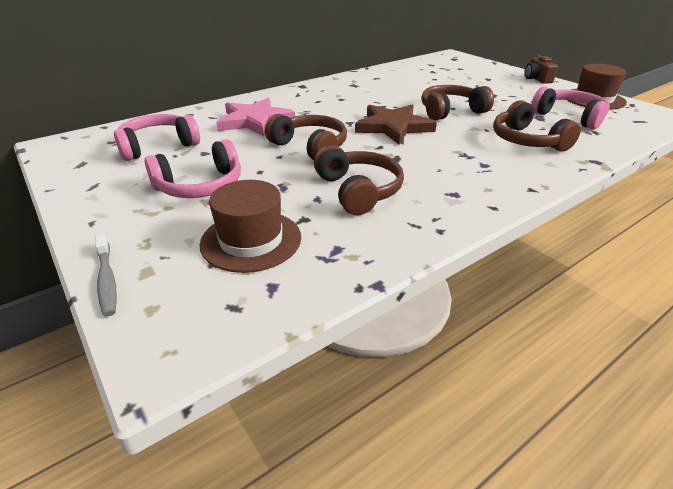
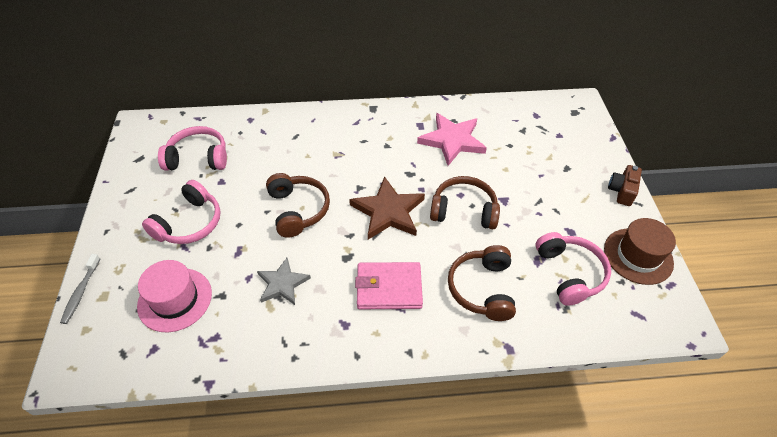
camera: 30 degrees right, 15 degrees up
pink headphones [145,139,241,198] -> pink headphones turned 60 degrees counterclockwise [142,180,220,244]
brown hat [200,180,301,273] -> pink hat [137,260,212,333]
pink star [217,98,295,137] -> pink star moved to [417,113,487,166]
brown headphones [314,145,404,215] -> grey star [257,258,311,305]
none -> pink wallet [355,262,423,309]

